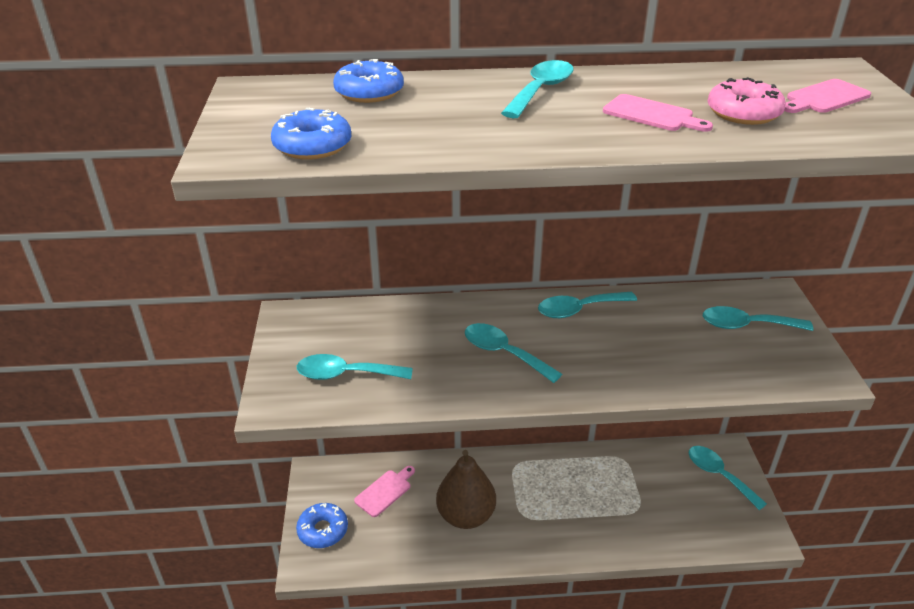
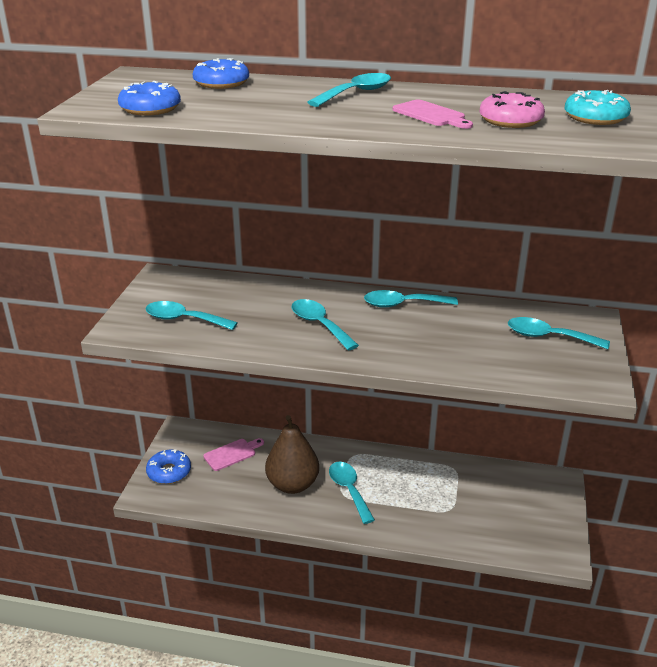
camera: 15 degrees right, 5 degrees down
turquoise spoon [689,446,767,510] -> turquoise spoon moved to [329,462,375,524]
pink cutting board [784,79,871,113] -> turquoise donut [565,90,631,125]

